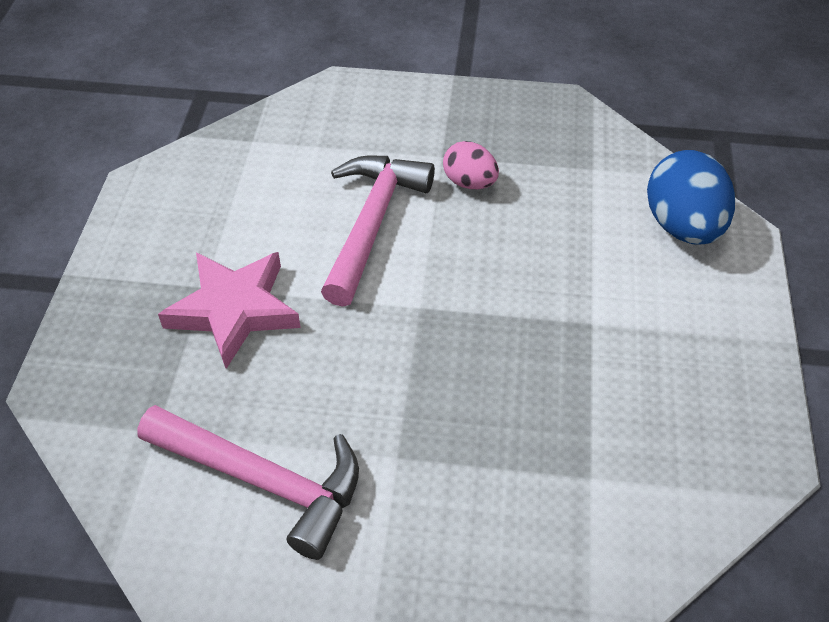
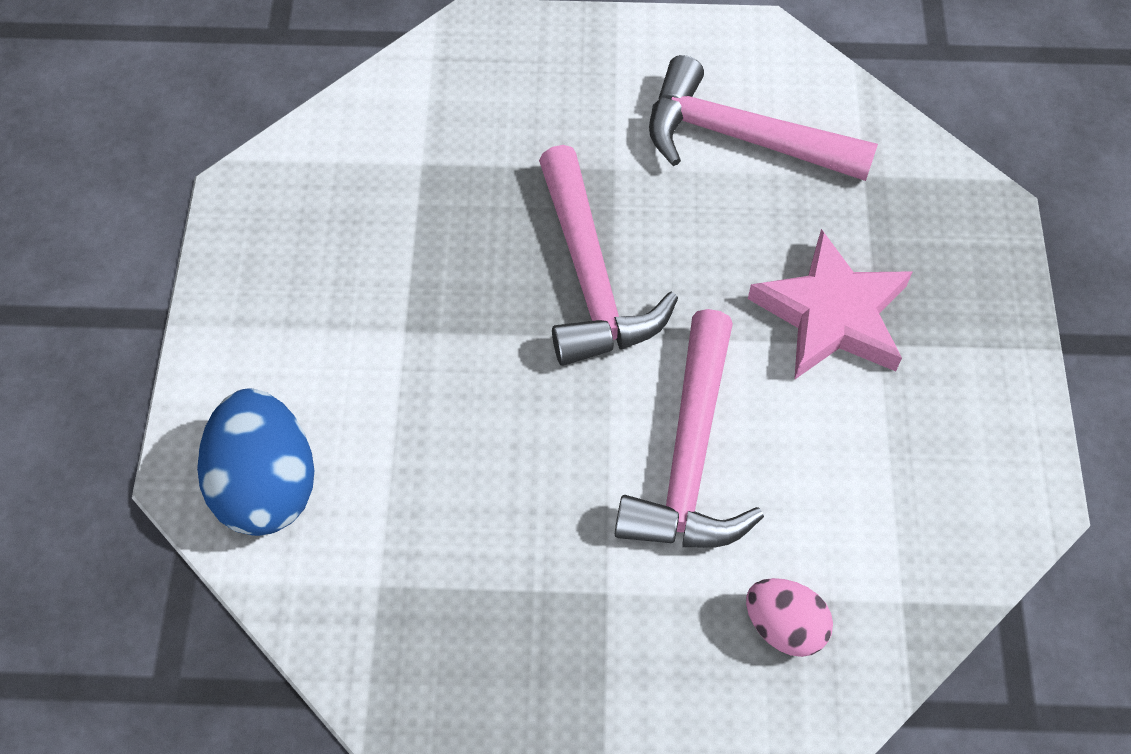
camera: 175 degrees right, 10 degrees up
pink egg [443,141,499,189] -> pink egg moved to [746,578,833,657]
none -> pink hammer [539,145,678,366]

